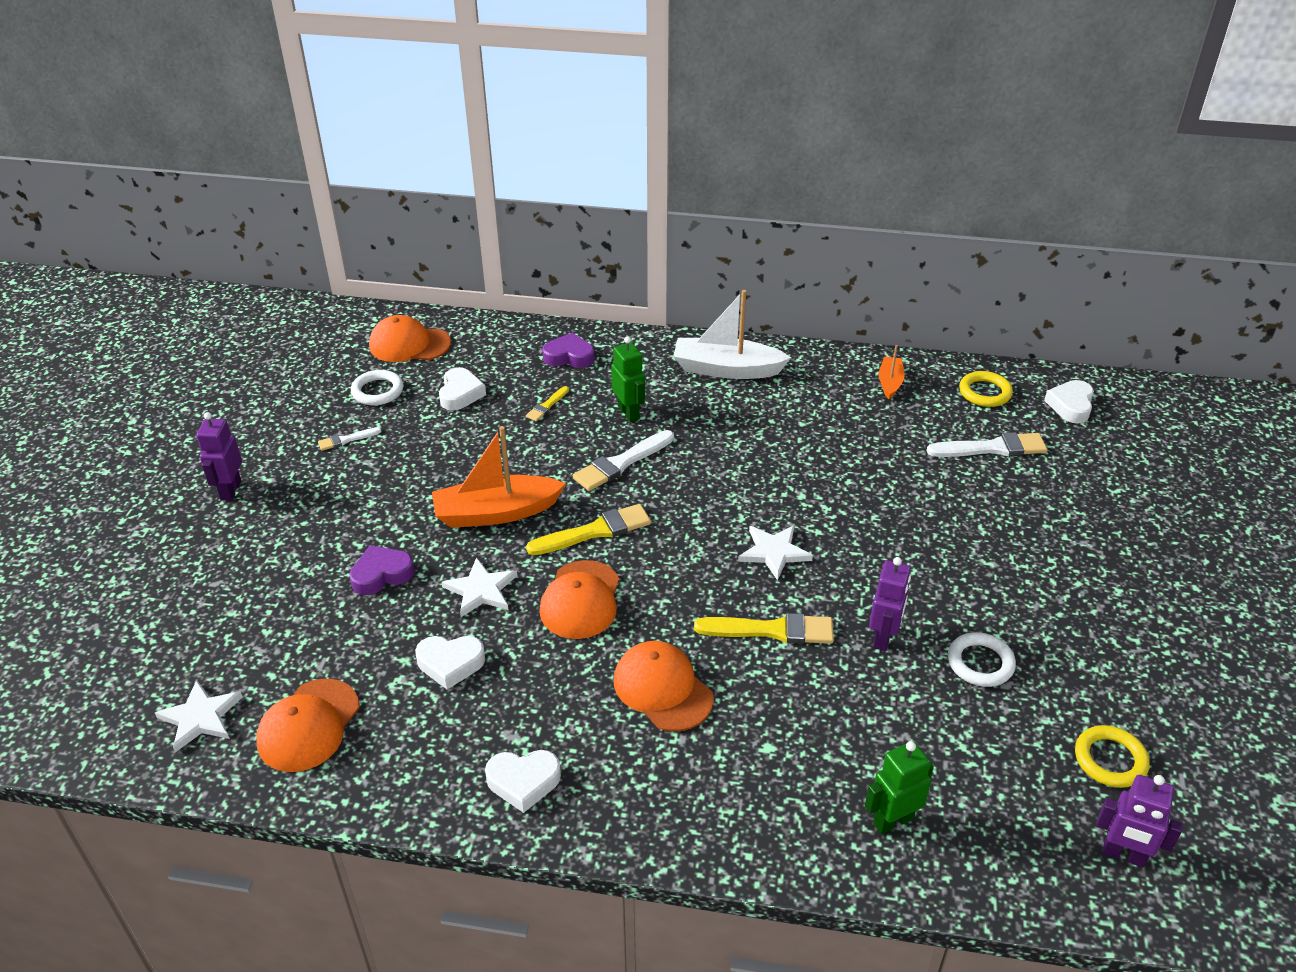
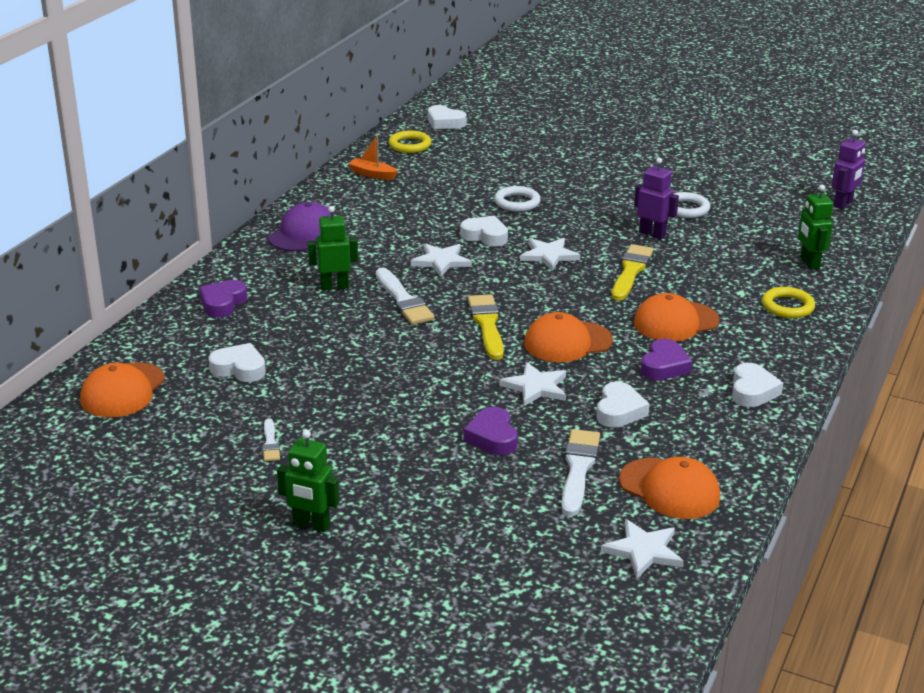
camera: 75 degrees left, 10 degrees down
purple robot [196,412,242,501] -> green robot [277,430,339,532]
white ring [351,370,404,405] -> white ring moved to [494,186,541,212]
orange boat [432,426,566,528] -> none
yellow brush [526,386,569,421] -> none
orange cap [539,560,619,639] -> orange cap turned 135 degrees clockwise [524,312,613,362]
white boat [673,290,791,379] -> purple cap [268,202,334,251]
white brush [926,432,1047,457] -> white brush moved to [561,429,600,516]
yellow ring [1075,725,1150,788] -> yellow ring moved to [762,287,815,318]
none -> white star [411,243,472,277]
none -> white heart [460,216,508,246]
none -> purple heart [641,339,692,380]

